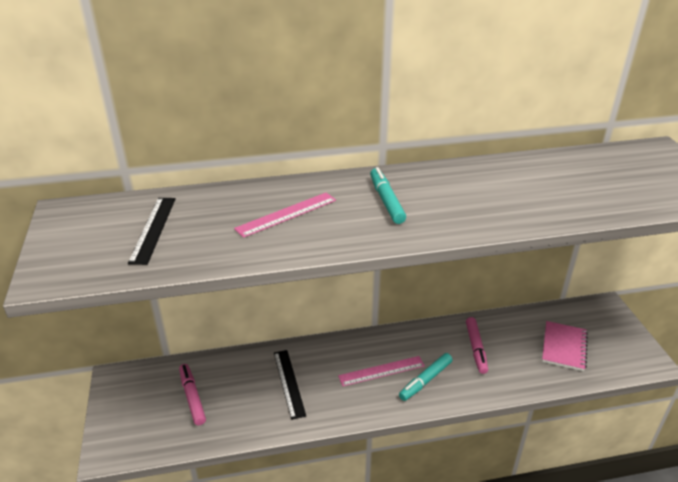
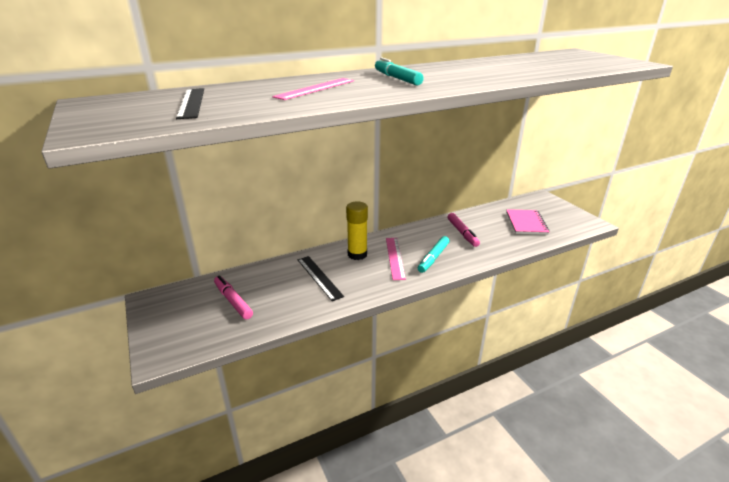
camera: 15 degrees left, 5 degrees down
pink ruler [338,356,425,386] -> pink ruler turned 60 degrees counterclockwise [386,238,406,280]
none -> yellow glue stick [346,202,368,260]

